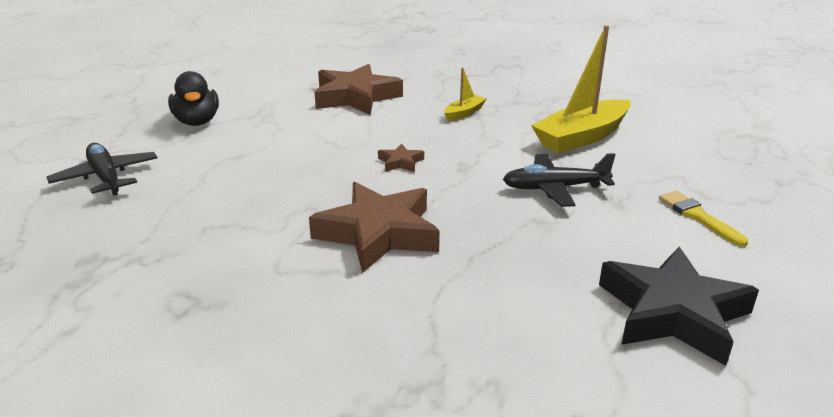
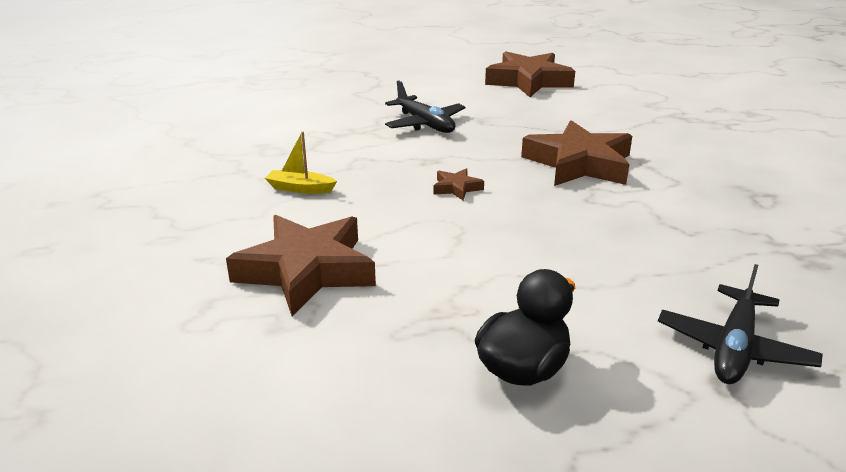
camera: 120 degrees left, 0 degrees up
yellow boat [531,25,631,153] -> none
black star [599,247,759,366] -> brown star [485,51,575,97]
yellow brush [659,191,748,247] -> none

